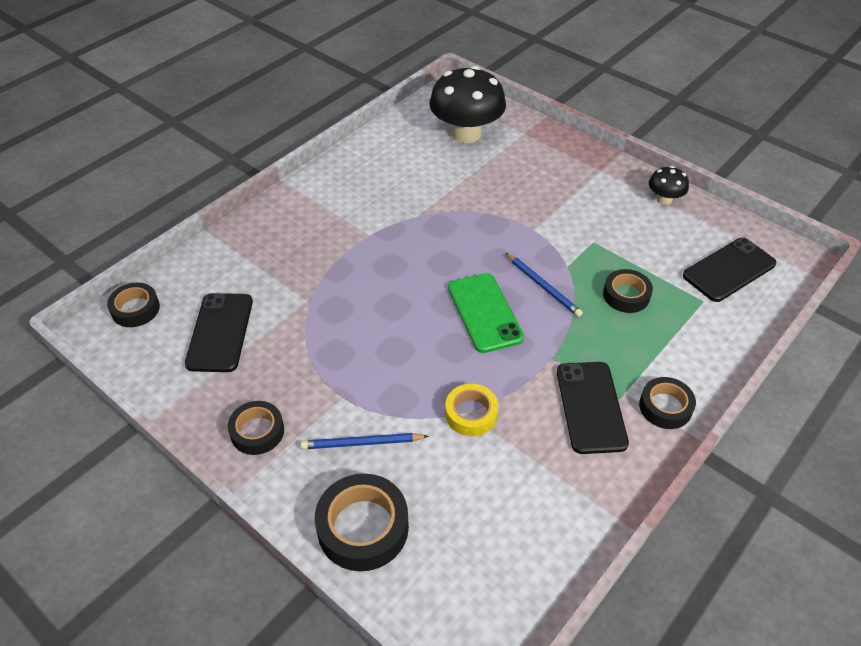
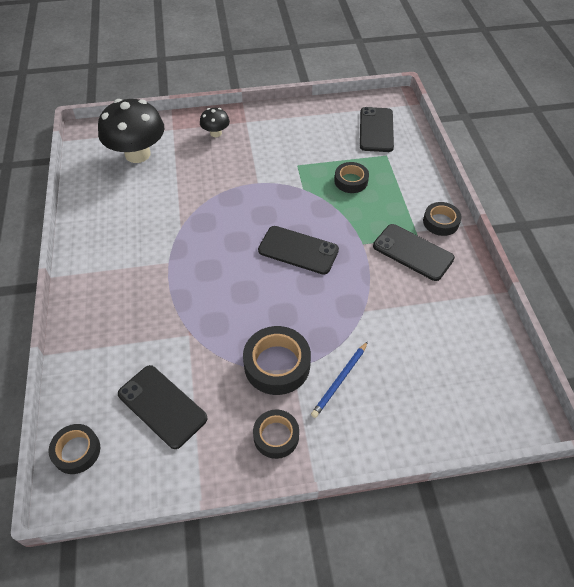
camera: 50 degrees left, 5 degrees up
black tape [315,473,409,571] -> black tape moved to [243,326,311,395]
yellow tape [445,384,498,436] -> none
green phone [448,273,524,353] -> black phone [258,226,339,275]
blue pencil [506,253,583,317] -> none
black mushroom [649,166,689,205] -> black mushroom moved to [200,108,230,137]

